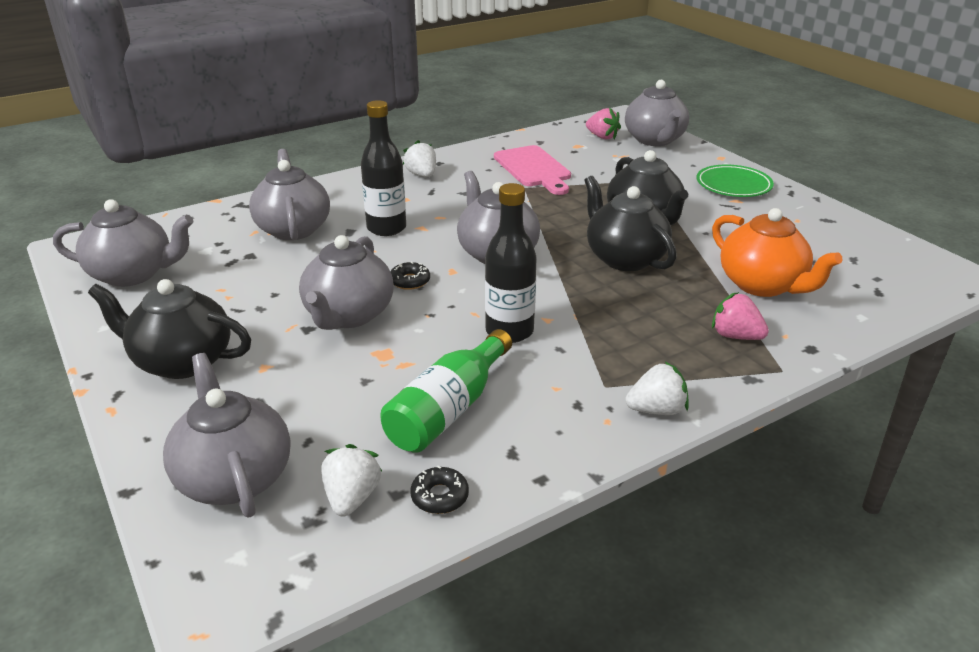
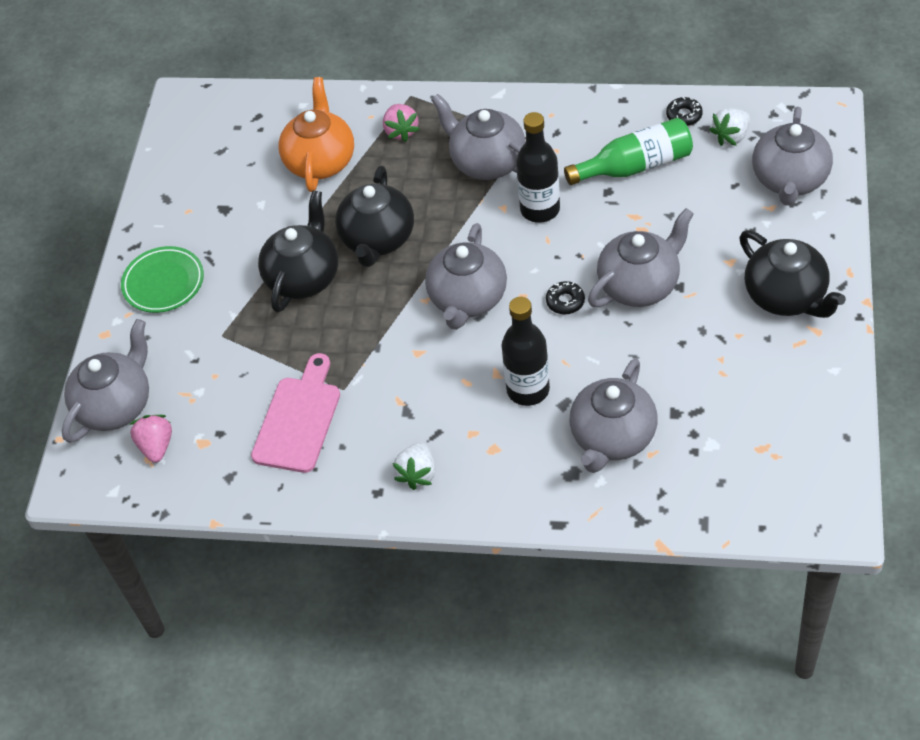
camera: 135 degrees left, 20 degrees up
grey teapot [53,199,194,287] -> grey teapot moved to [431,94,526,180]
white strawberry [626,361,689,415] -> none

